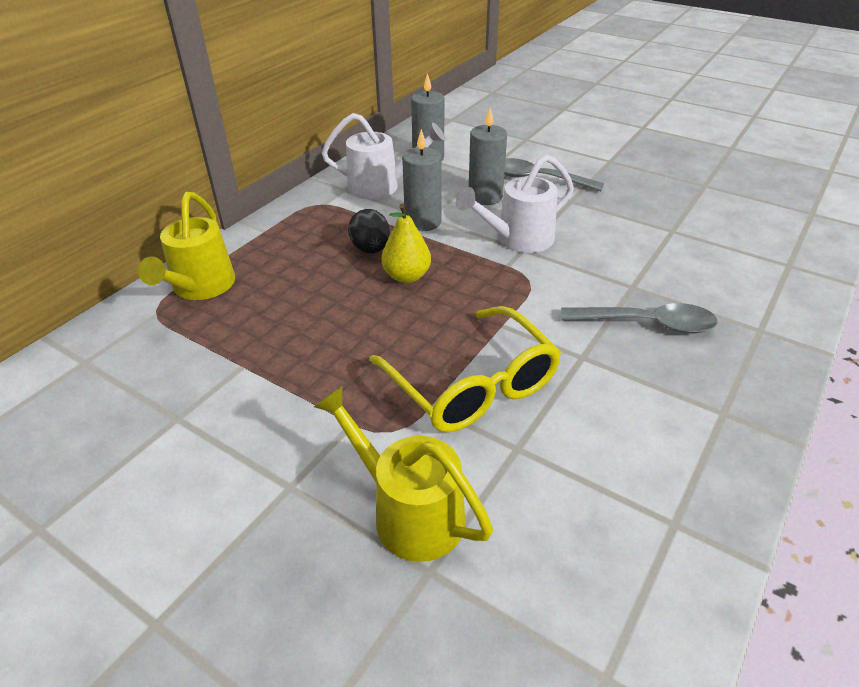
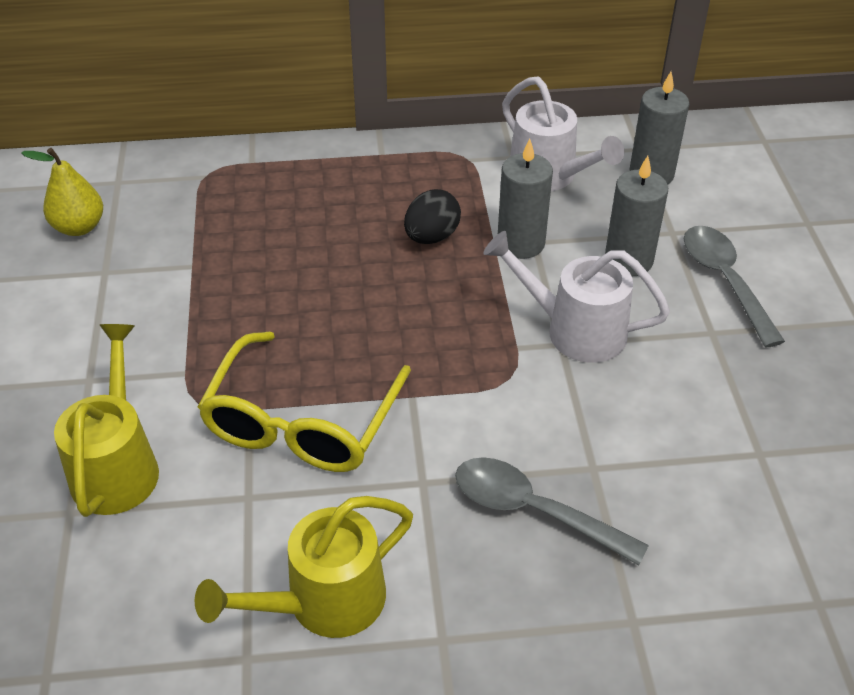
camera: 50 degrees right, 5 degrees up
yellow watering can [138,192,235,300] -> yellow watering can moved to [195,496,413,638]
yellow pear [381,204,431,283] -> yellow pear moved to [21,148,103,236]
grey spoon [561,303,718,333] -> grey spoon turned 150 degrees clockwise [455,457,649,566]

